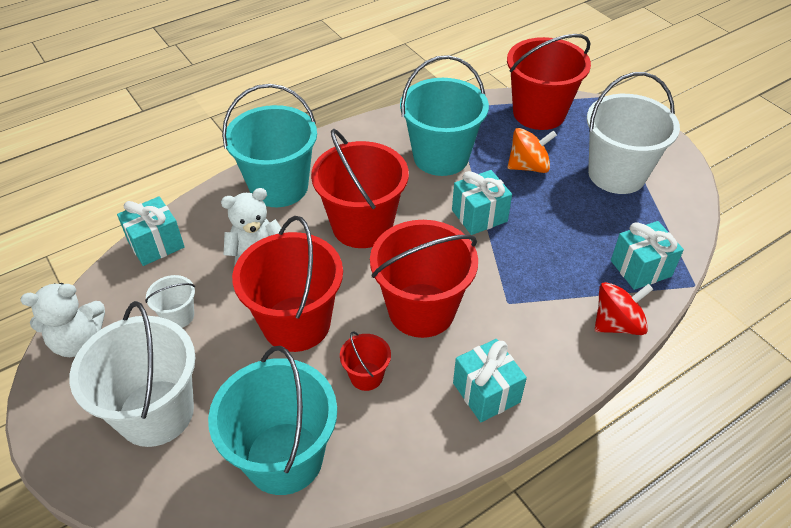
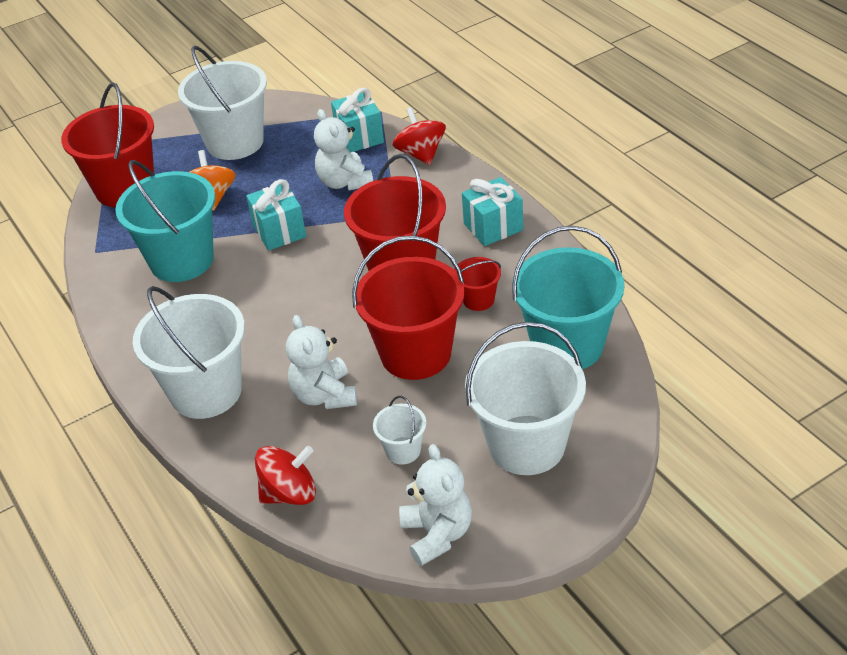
camera: 85 degrees left, 5 degrees down
turquoise gift [117,196,185,266] -> red spinning top [255,446,316,505]
turquoise bucket [222,84,317,207] -> white bucket [133,286,245,419]
red bucket [311,129,409,248] -> none
none -> white teddy bear [314,109,373,191]

